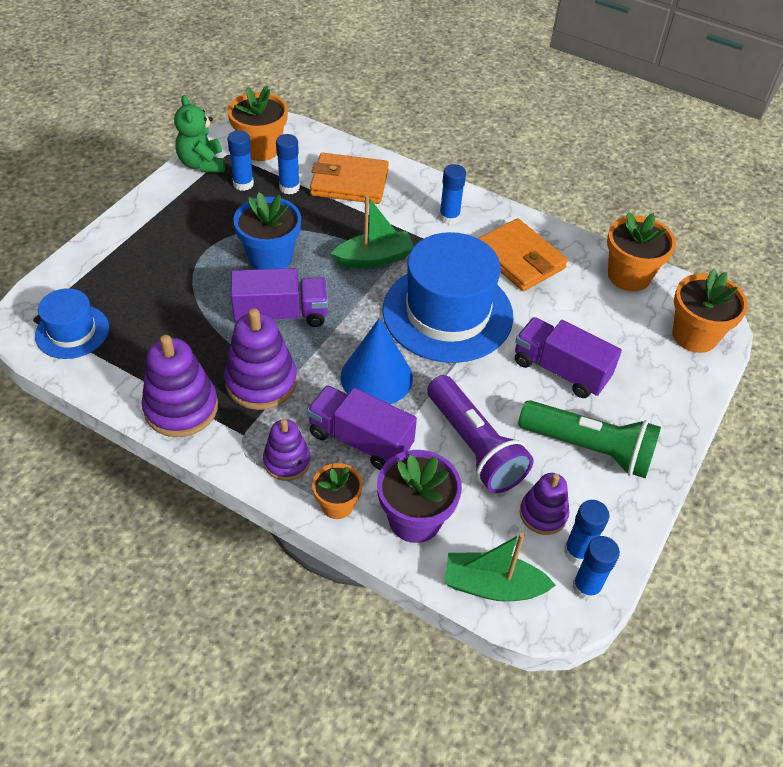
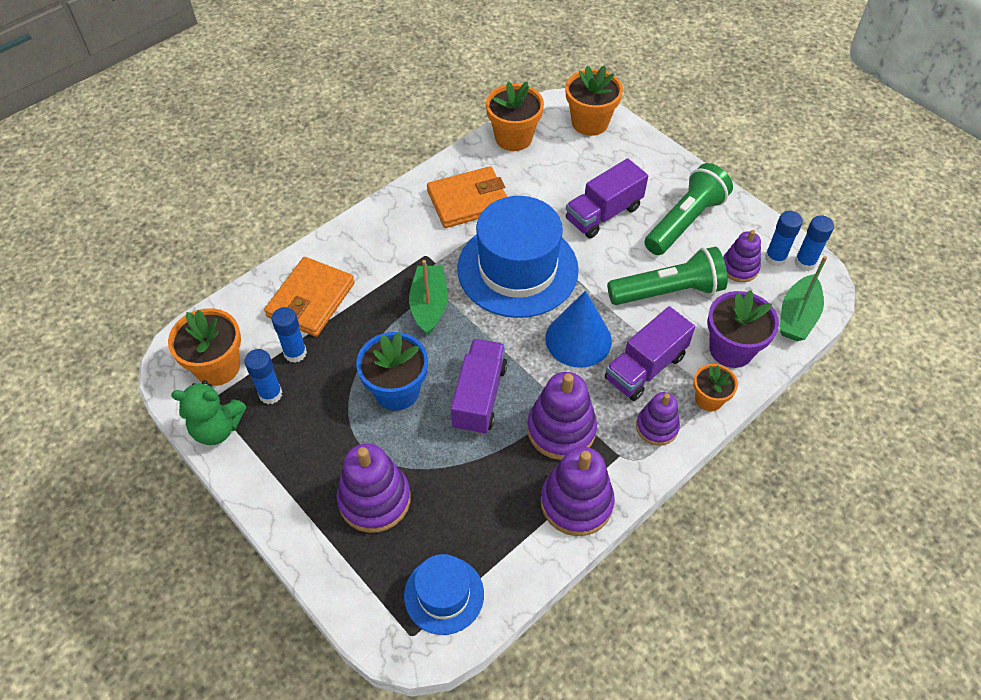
camera: 70 degrees left, 5 degrees up
purple flashlight [427,375,533,493] -> green flashlight [607,247,728,305]
blue glue stick [439,164,466,225] -> none
none -> purple stacking toy [337,443,411,533]

